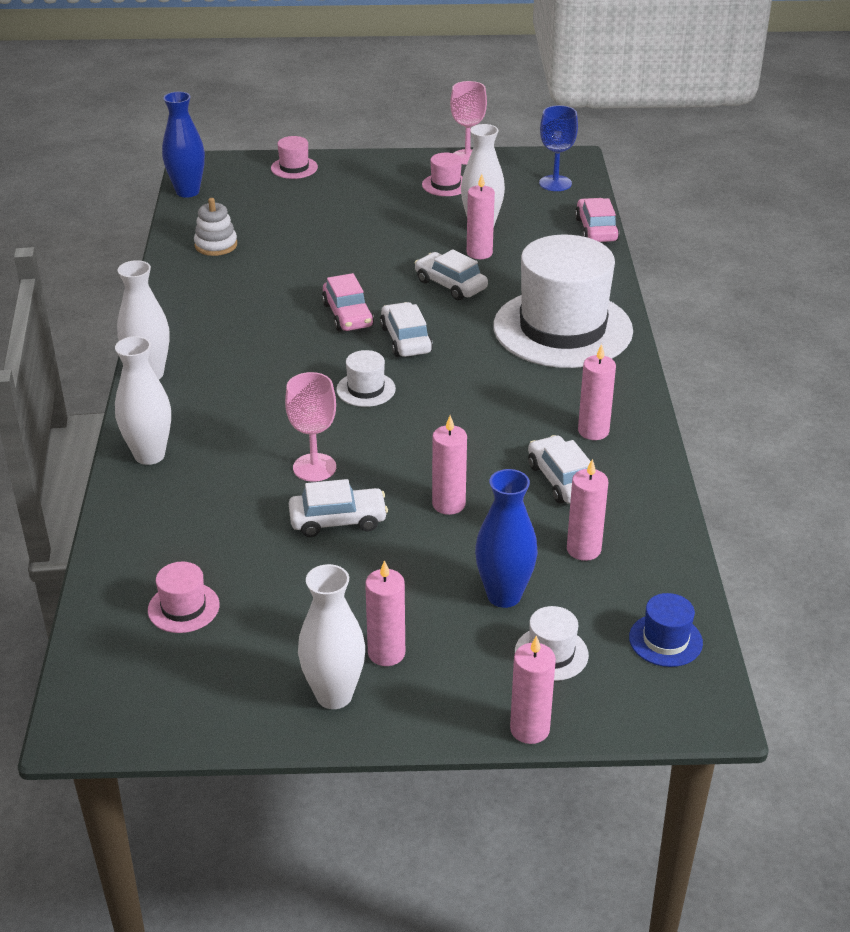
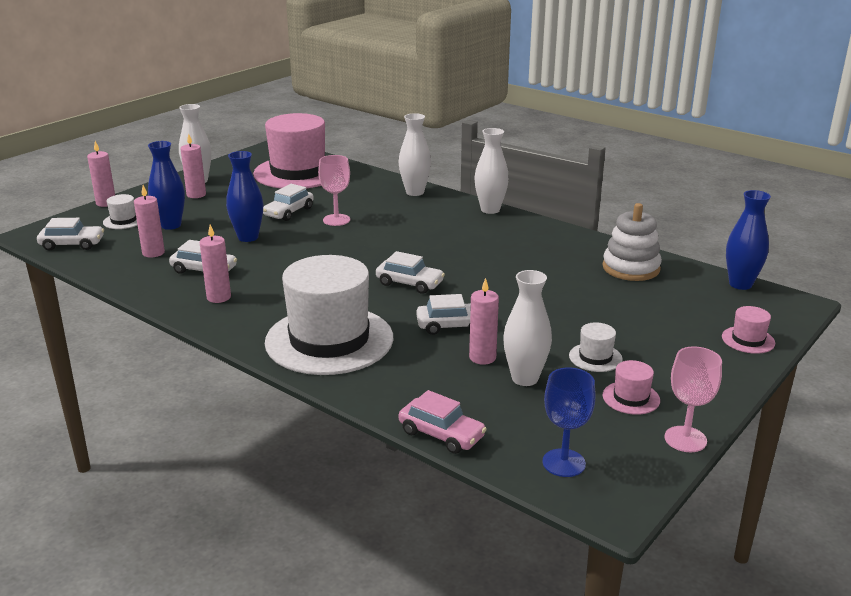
camera: 130 degrees right, 10 degrees down
pink hat [148,562,220,633] -> pink hat [253,113,325,189], size x2.50
white stacking toy [194,198,237,256] -> white stacking toy [603,203,662,281], size x1.53
pink car [322,273,374,332] -> none
white hat [336,350,396,407] -> white hat moved to [569,322,623,372]
pink candle [432,415,467,515] -> blue vase [226,151,263,242]
blue hat [629,593,703,667] -> white car [37,218,104,251]

